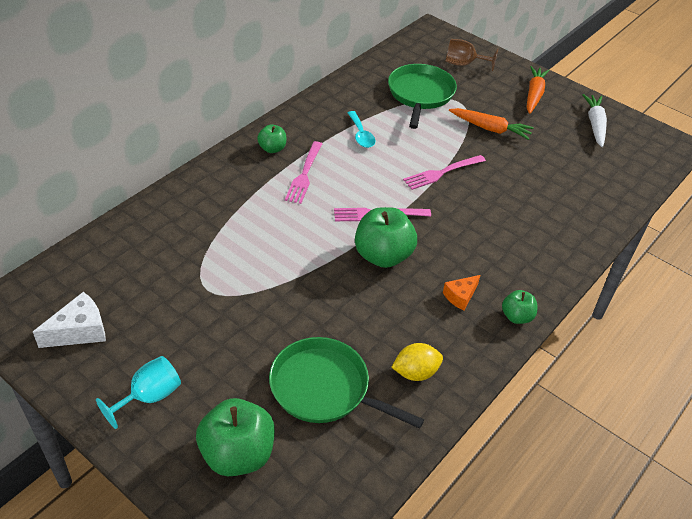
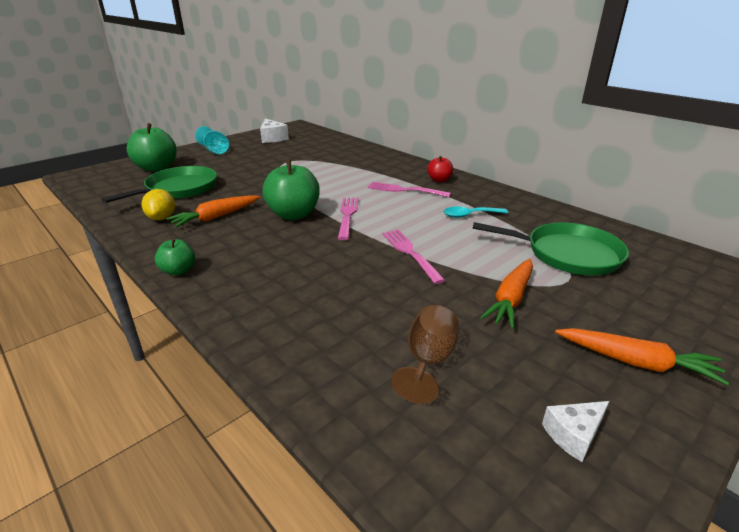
camera: 100 degrees right, 15 degrees down
green apple [257,124,286,153] -> red apple [427,156,453,182]
orange cheese [443,275,480,311] -> none
brown goblet [446,39,498,71] -> brown goblet moved to [391,305,459,404]
white carrot [582,94,607,147] -> white cheese [542,401,609,462]
none -> orange carrot [166,195,260,227]

